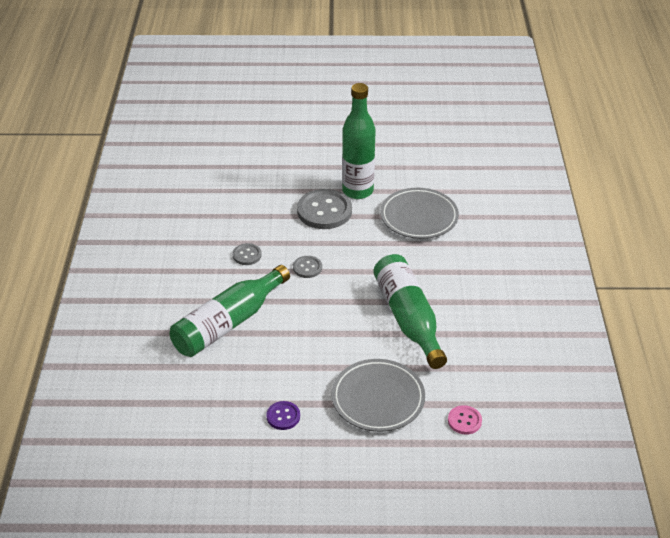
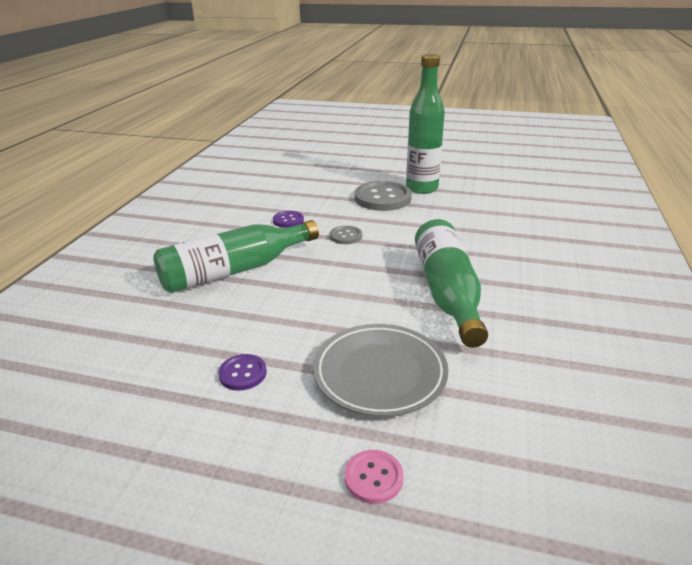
camera: 15 degrees right, 10 degrees down
grey button [233,243,262,265] -> purple button [273,211,304,228]
grey plate [380,188,459,239] -> none
pink button [448,405,482,435] -> pink button moved to [345,450,404,504]

